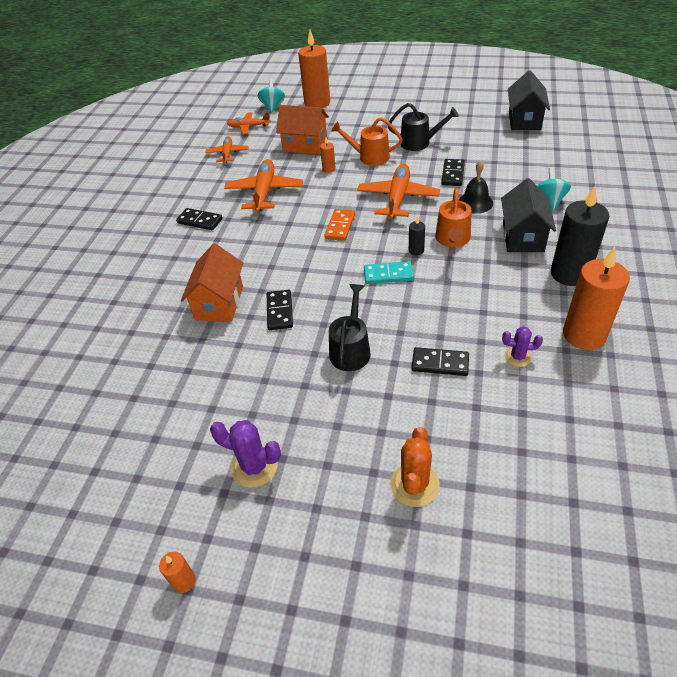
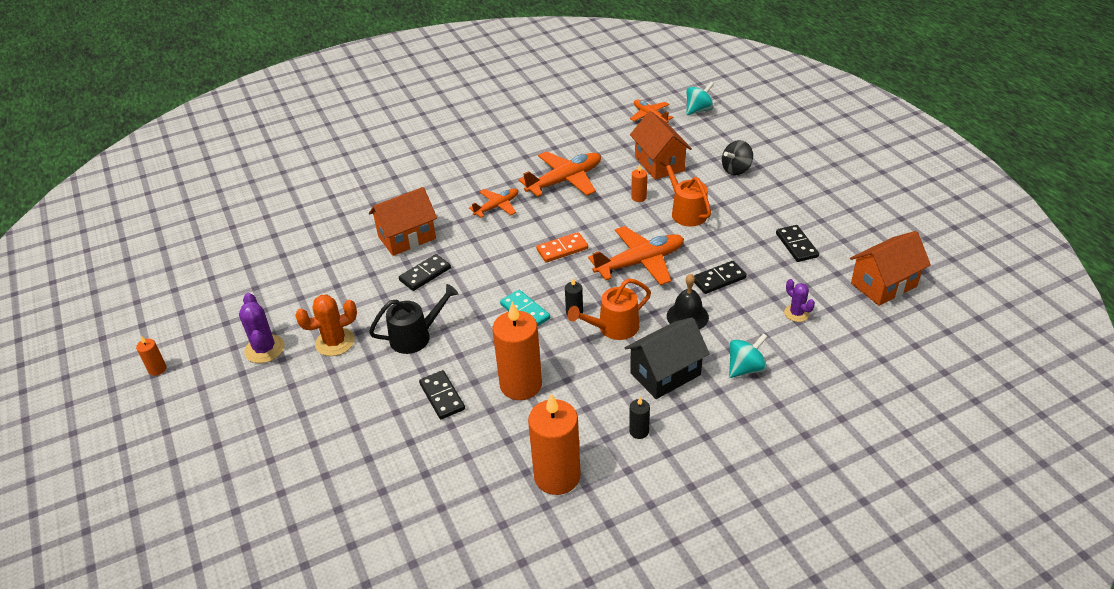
camera: 50 degrees right, 5 degrees down
black domino [176,208,223,230] -> black domino moved to [776,225,819,262]
orange plane [205,136,249,164] -> orange plane moved to [469,188,518,218]
orange candle [298,30,330,108] -> orange candle moved to [493,302,542,400]
black watering can [388,103,459,151] -> none
orange cactus [390,427,440,507] -> orange cactus moved to [295,295,357,356]
purple cactus [502,326,543,367] -> purple cactus moved to [784,279,815,322]
black house [508,70,550,130] -> orange house [850,231,931,306]
black candle [551,187,609,286] -> black candle [629,397,650,439], size x0.44
none -> black spinning top [722,140,753,175]

